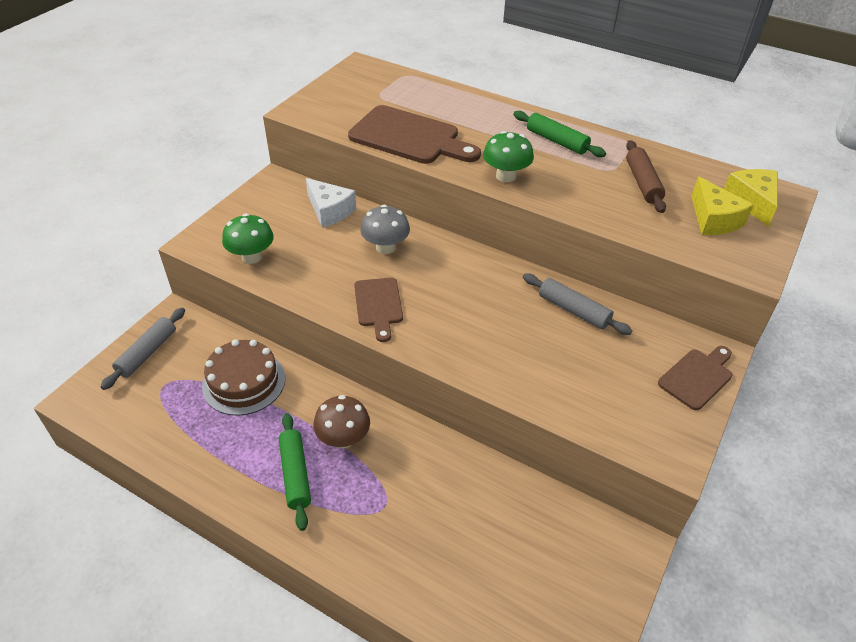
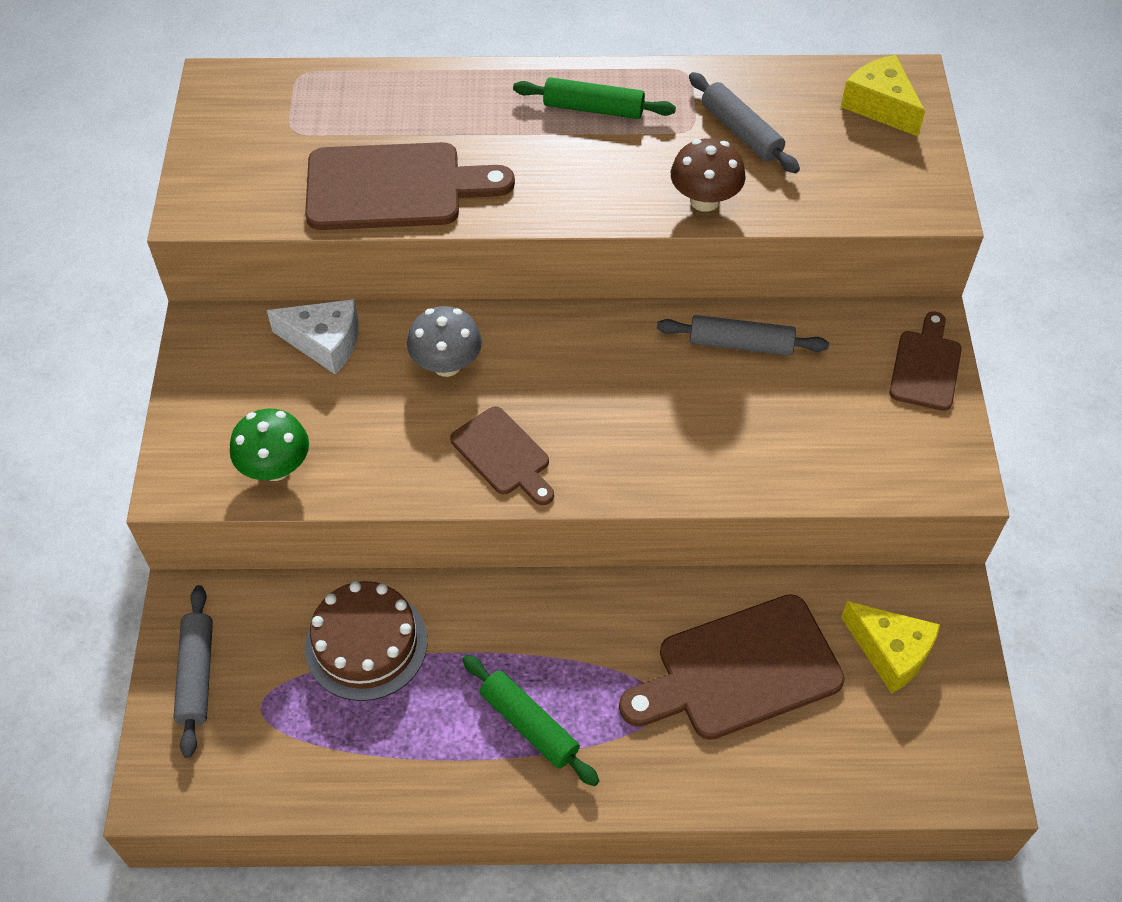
camera: 30 degrees left, 10 degrees up
brown mushroom [313,395,370,449] -> brown mushroom moved to [671,138,746,212]
green mushroom [483,131,534,182] -> none
brown rolling pin [626,140,666,213] -> grey rolling pin [689,72,800,173]
yellow cheese [691,176,754,235] -> yellow cheese moved to [841,601,940,694]
none -> brown cutting board [619,594,845,740]

